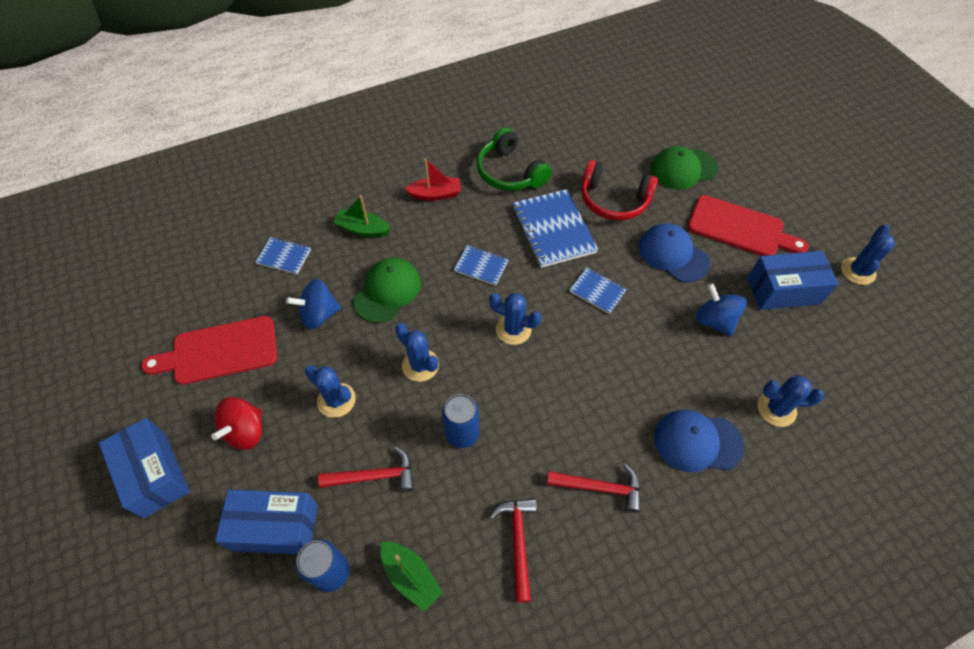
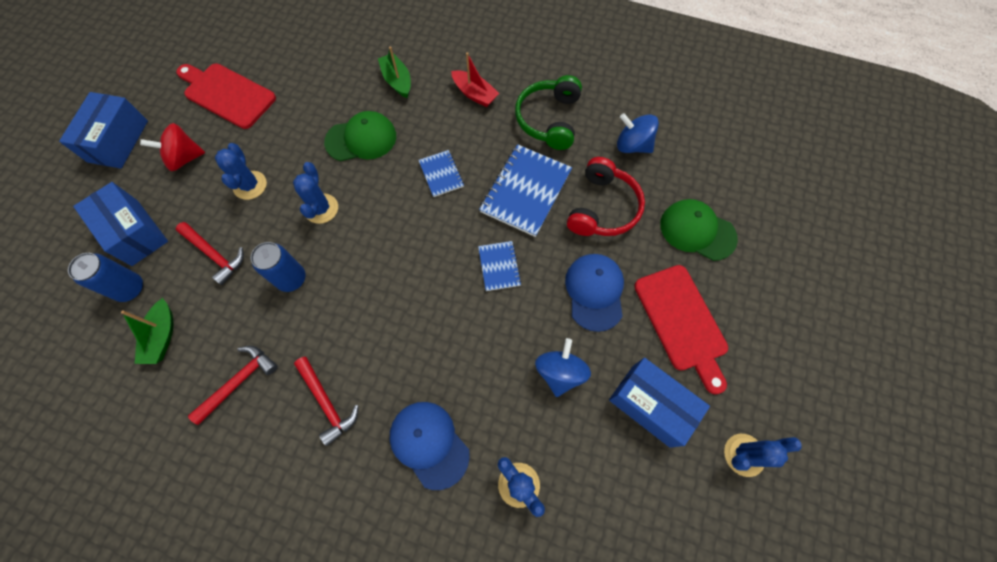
camera: 45 degrees right, 10 degrees up
blue notebook [255,237,311,274] -> none
blue spinning top [286,279,341,329] -> blue spinning top moved to [617,113,659,153]
blue cactus [489,293,542,345] -> none
red headphones [581,160,658,221] -> red headphones turned 135 degrees counterclockwise [567,157,645,236]

